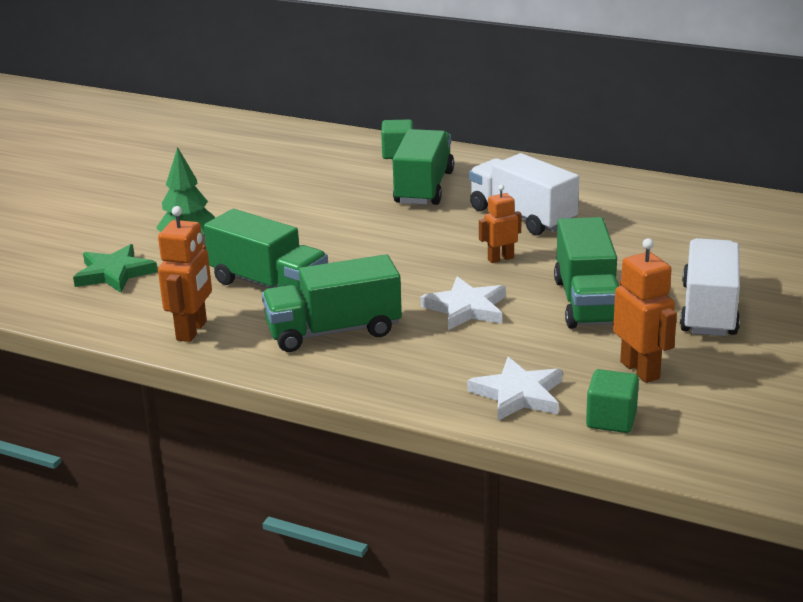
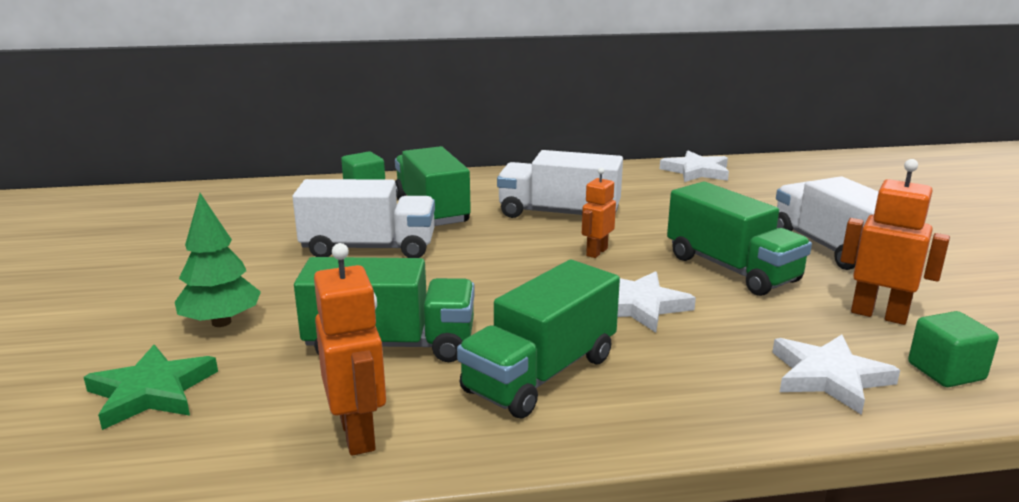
camera: 35 degrees left, 5 degrees down
none -> white truck [292,179,435,258]
none -> white star [660,151,729,182]

